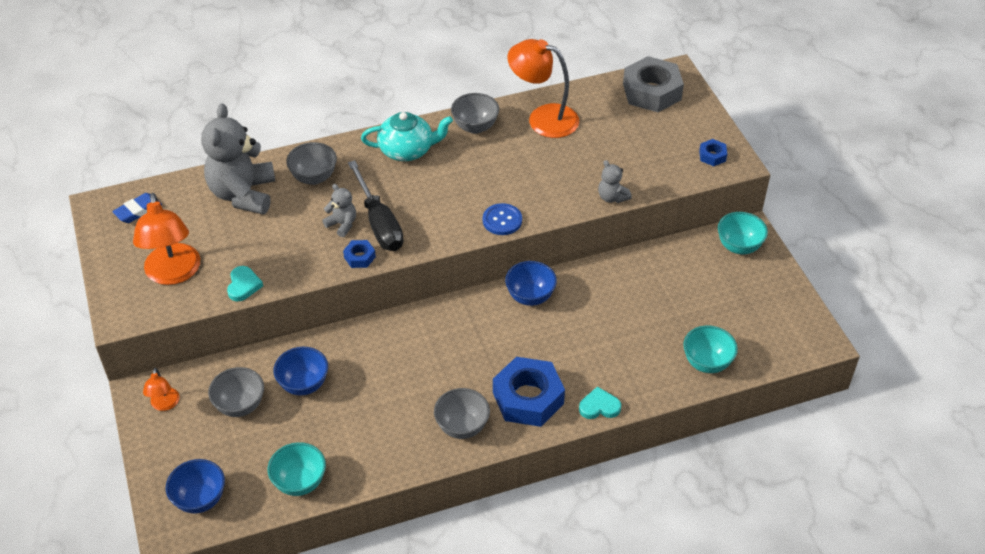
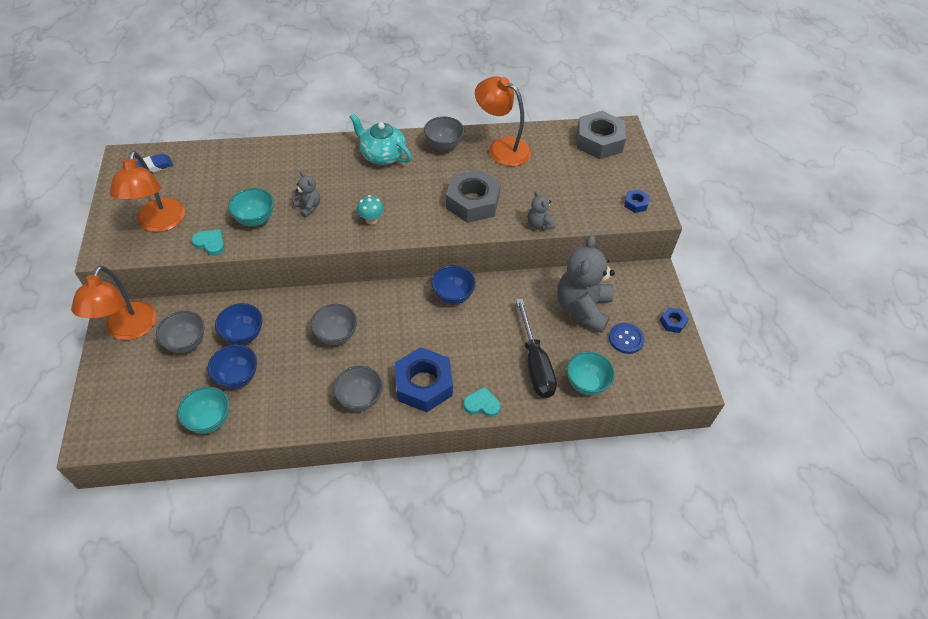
camera: 10 degrees right, 5 degrees up
orange lamp [143,368,180,411] -> orange lamp [71,266,156,340], size x2.00
blue bowl [165,459,225,514] -> blue bowl moved to [207,344,257,389]
grey teddy bear [201,103,275,214] -> grey teddy bear moved to [557,235,615,333]
turquoise heart [227,266,263,302] -> turquoise heart turned 75 degrees counterclockwise [192,229,225,255]
grey bowl [286,142,337,185] -> grey bowl moved to [310,304,357,345]
blue nut [343,240,376,268] -> blue nut moved to [660,307,689,333]
black screwdriver [348,160,404,251] -> black screwdriver moved to [516,299,557,398]
turquoise teapot [361,112,453,161] -> turquoise teapot turned 150 degrees counterclockwise [349,113,412,165]
blue button [483,203,522,235] -> blue button moved to [609,323,644,354]
turquoise bowl [718,212,768,254] -> turquoise bowl moved to [228,188,274,226]
none -> turquoise mushroom [357,195,384,224]
none -> grey nut [446,170,501,223]

